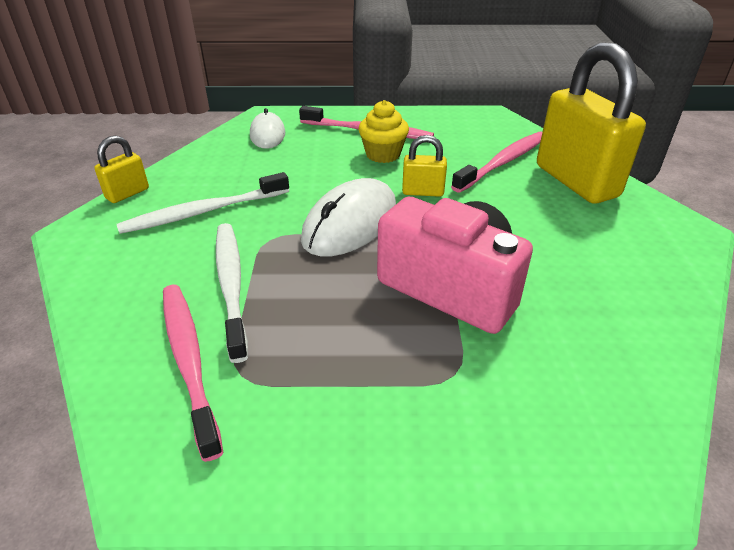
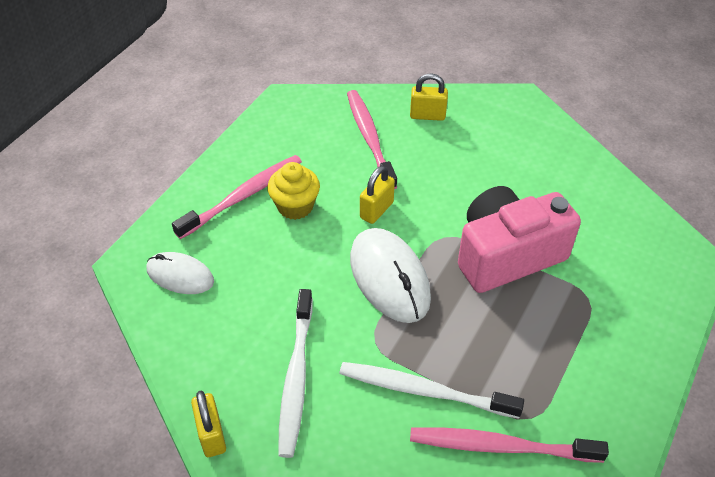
camera: 60 degrees left, 10 degrees up
yellow padlock [537,42,646,204] -> yellow padlock [410,73,448,121], size x0.45

